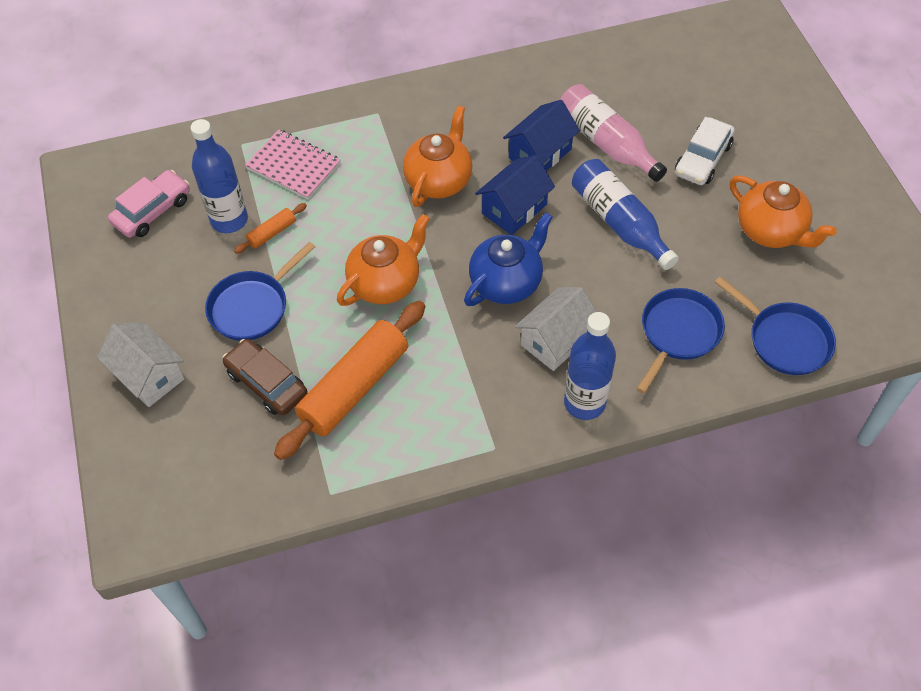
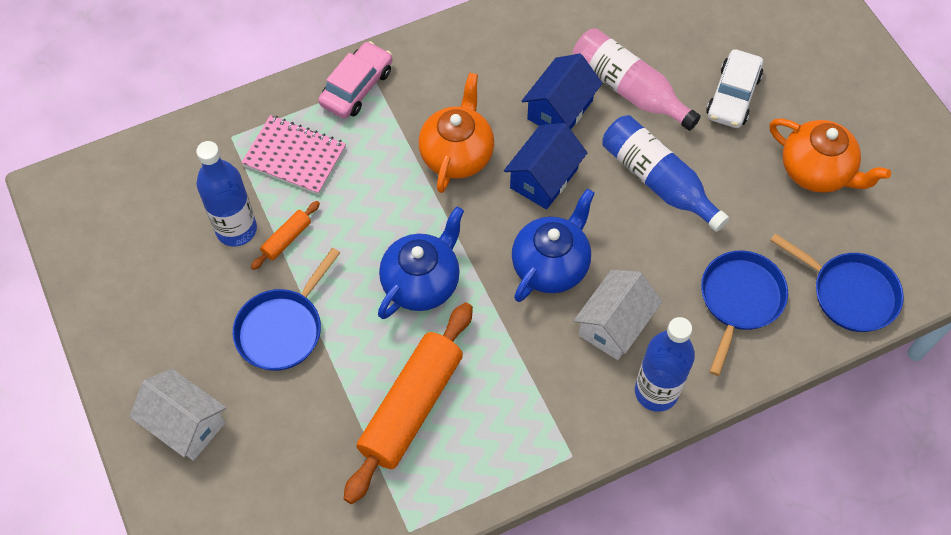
camera: 10 degrees left, 5 degrees up
pink car [108,170,190,238] -> pink car moved to [318,41,392,118]
brown car [222,339,308,415] -> none
orange teapot [337,214,430,306] -> blue teapot [378,206,464,319]

